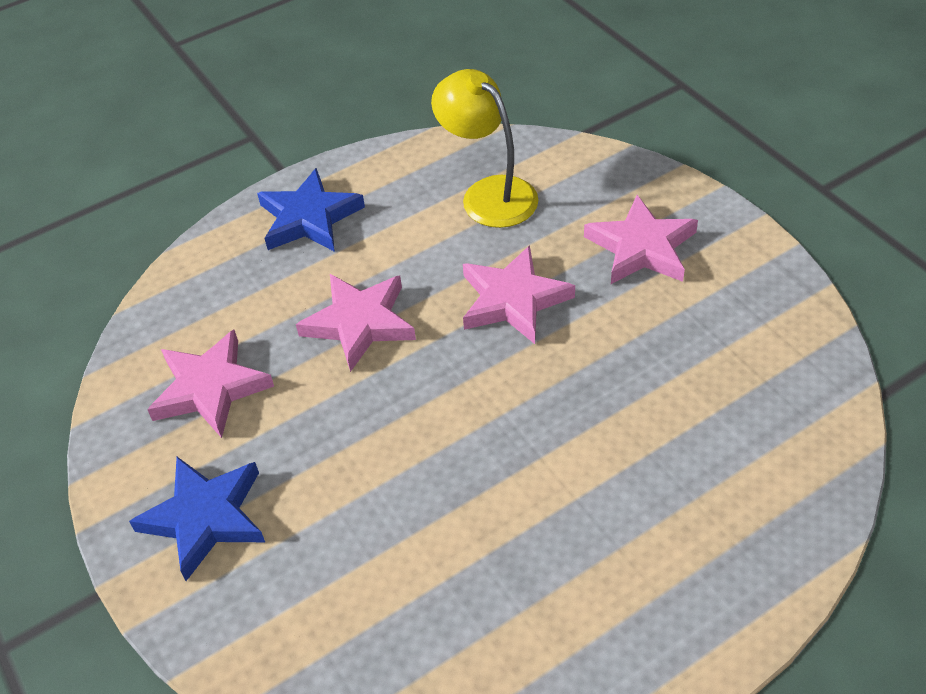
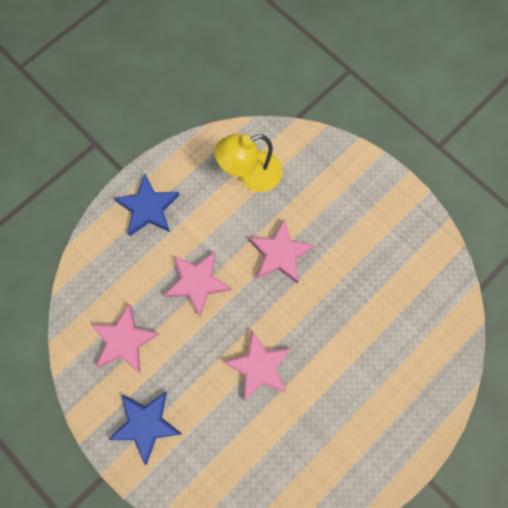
camera: 15 degrees left, 25 degrees up
yellow lamp [431,69,538,228] -> yellow lamp turned 60 degrees counterclockwise [214,134,282,192]
pink star [584,195,698,284] -> pink star moved to [223,330,291,400]

